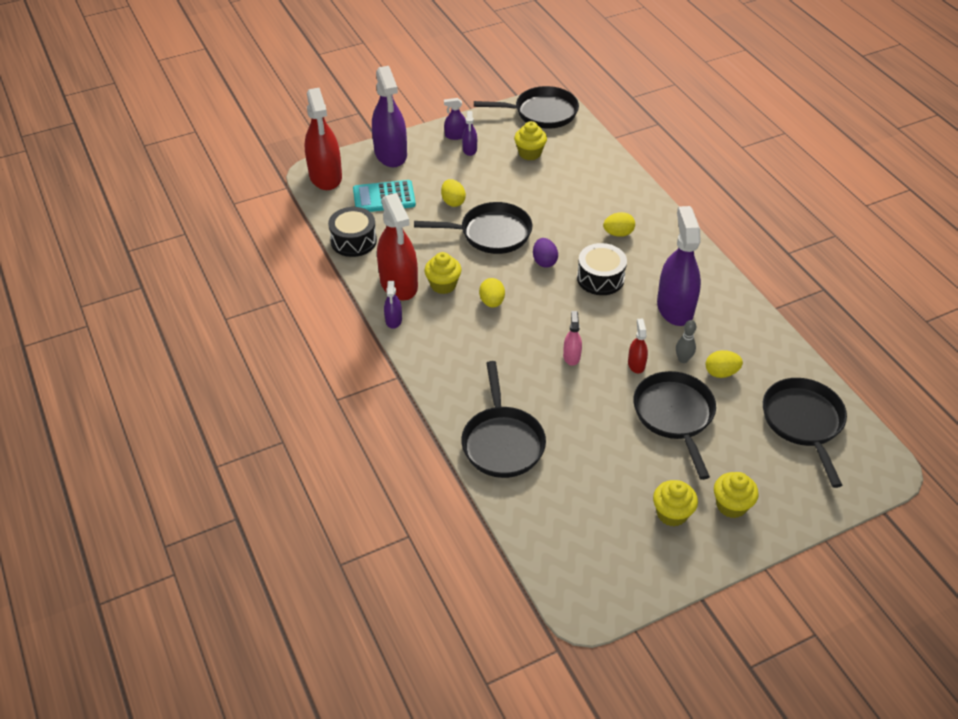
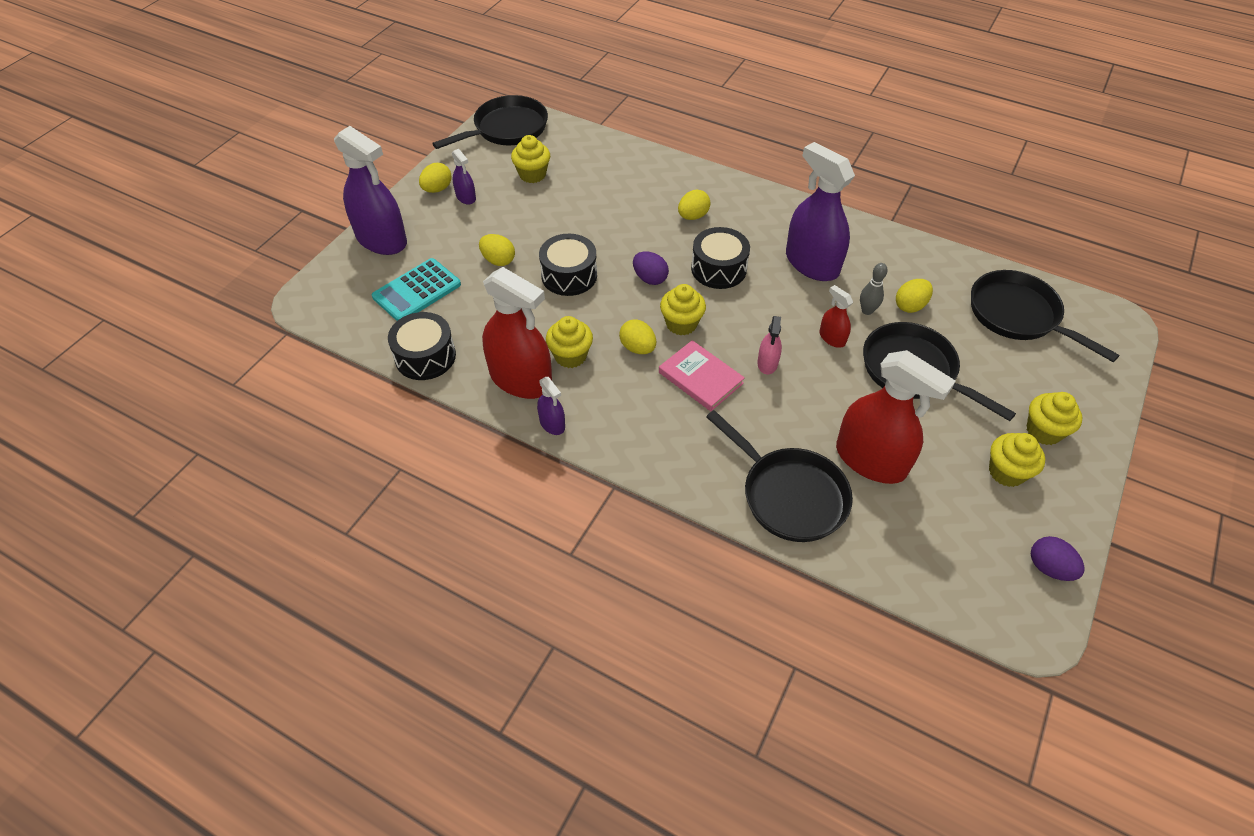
camera: 35 degrees left, 5 degrees up
red spray bottle [305,88,342,190] -> red spray bottle moved to [836,350,956,484]
black pan [414,202,532,254] -> black drum [539,234,597,296]
purple spray bottle [444,98,467,140] -> yellow egg [419,163,452,193]
pink spray bottle [563,311,582,366] -> pink spray bottle turned 135 degrees counterclockwise [757,316,782,374]
none -> pink book [659,340,745,411]
none -> yellow cupcake [660,284,706,335]
none -> purple egg [1031,536,1084,581]

